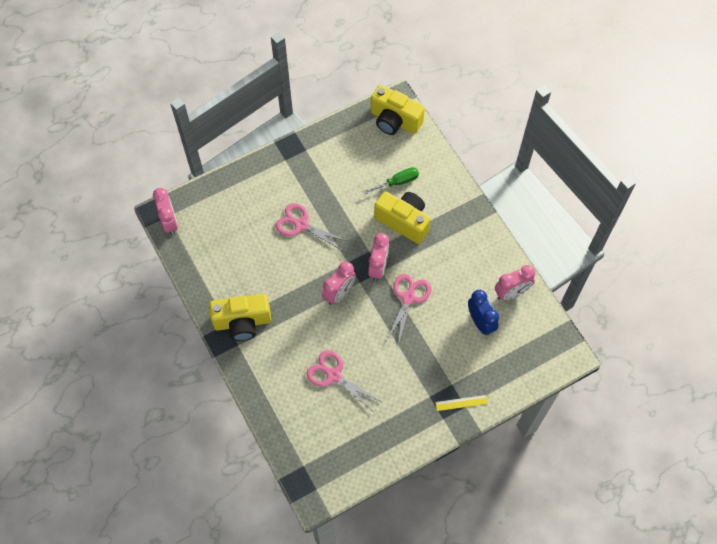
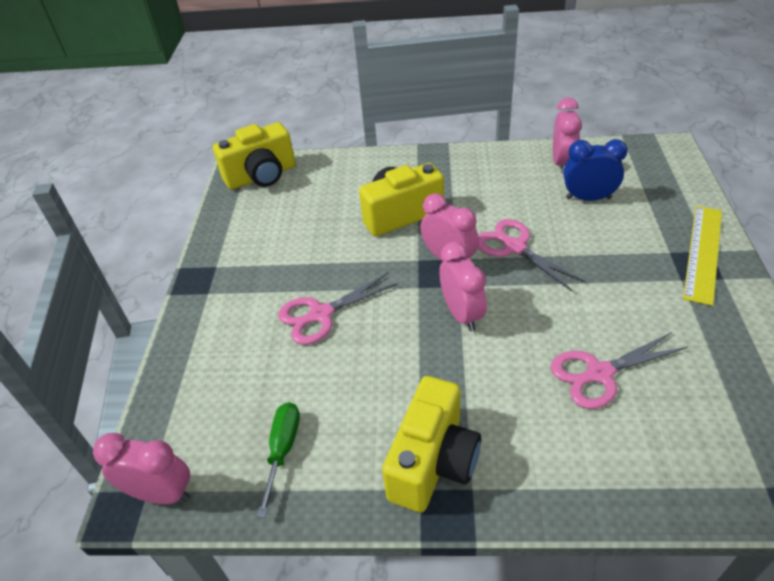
camera: 55 degrees left, 20 degrees down
green screwdriver [363,167,419,194] -> green screwdriver moved to [257,402,300,518]
yellow ruler [435,395,488,411] -> yellow ruler [683,206,722,306], size x1.86

